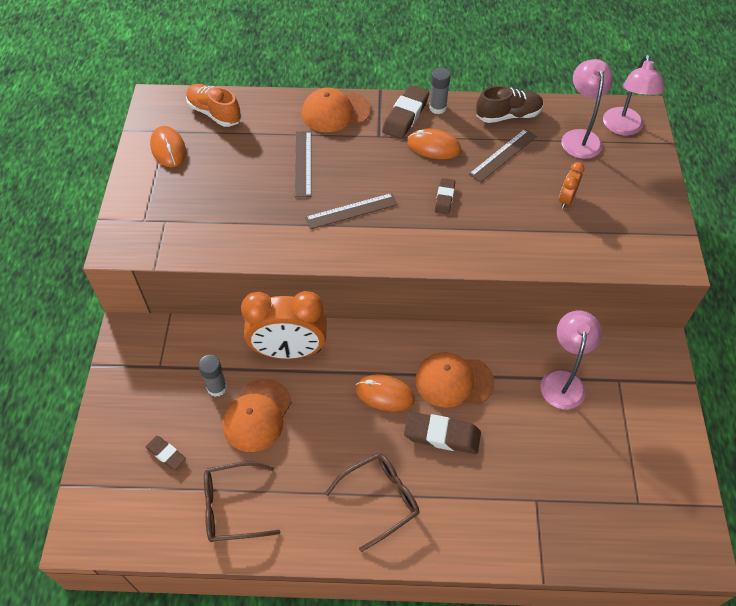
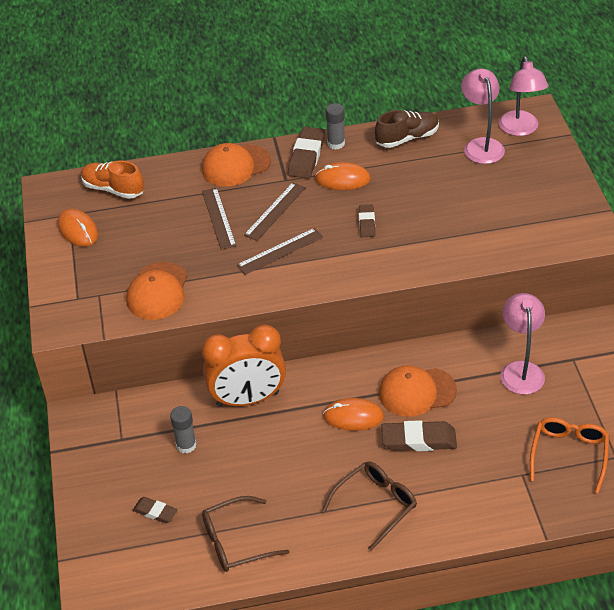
camera: 10 degrees left, 10 degrees down
orange cap [223,379,292,452] -> orange cap moved to [126,262,188,320]
brown ruler [469,129,537,183] -> brown ruler moved to [244,182,306,241]
orange clock [559,162,584,209] -> none
none -> orange glasses [530,417,609,493]

